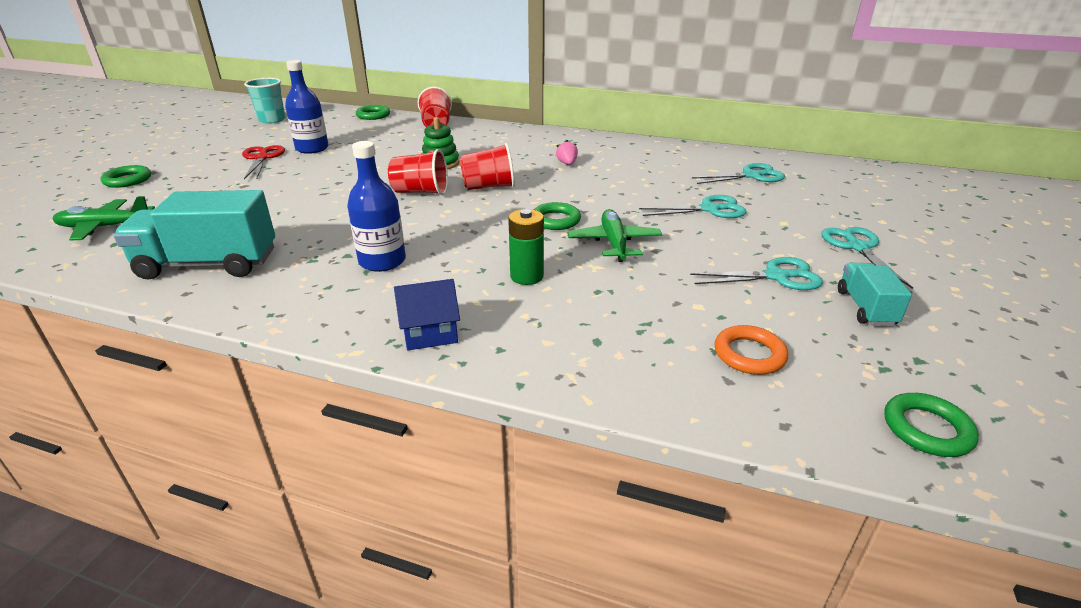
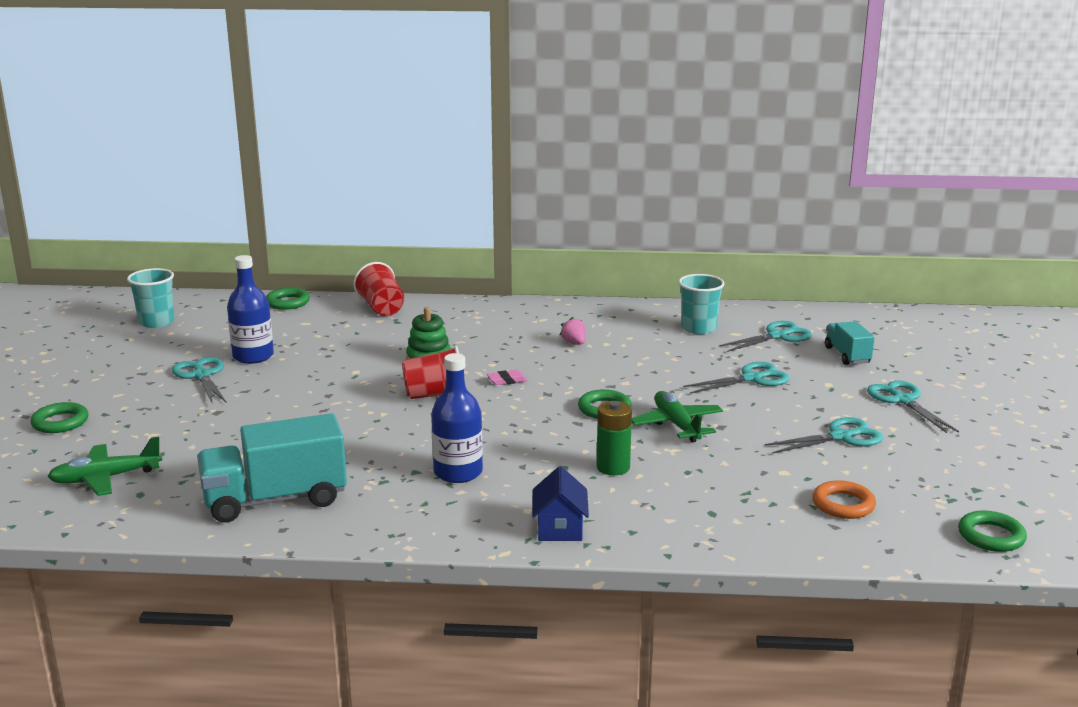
camera: 15 degrees left, 10 degrees down
red scissors [242,145,285,179] -> turquoise scissors [172,357,227,404]
blue house [394,279,460,350] -> blue house turned 60 degrees counterclockwise [532,466,589,541]
red cup [460,143,515,190] -> pink eraser [487,370,527,385]
turquoise truck [838,263,912,326] -> turquoise truck moved to [825,321,875,365]
none -> turquoise cup [678,274,725,334]

